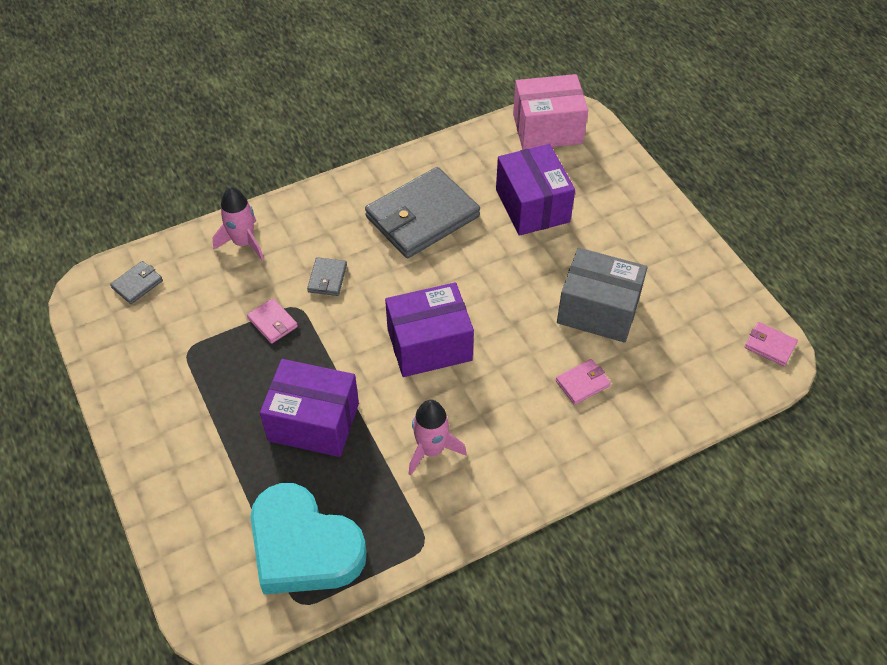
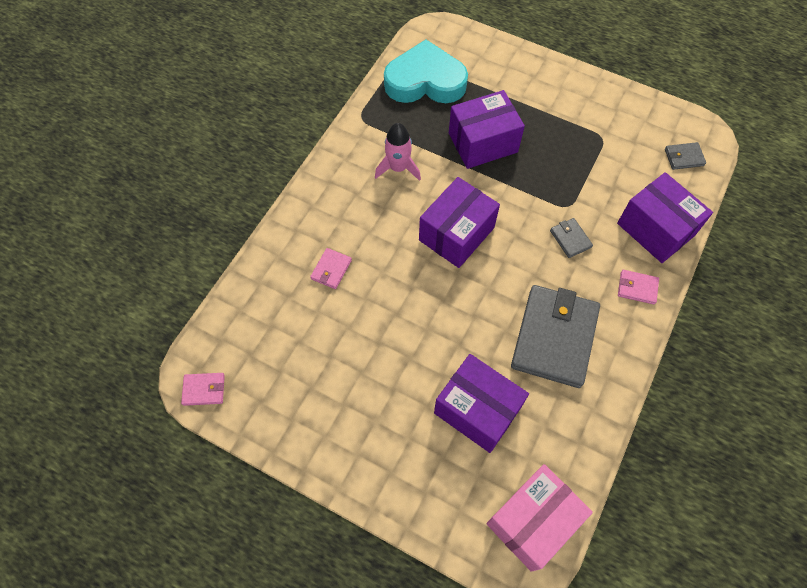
camera: 145 degrees right, 10 degrees up
grey wallet [110,261,163,304] -> grey wallet turned 75 degrees clockwise [665,142,706,170]
pink rocket [212,187,264,260] -> purple box [617,172,713,263]
pink wallet [247,298,298,344] -> pink wallet moved to [618,270,659,305]
grey box [557,248,648,343] -> none

